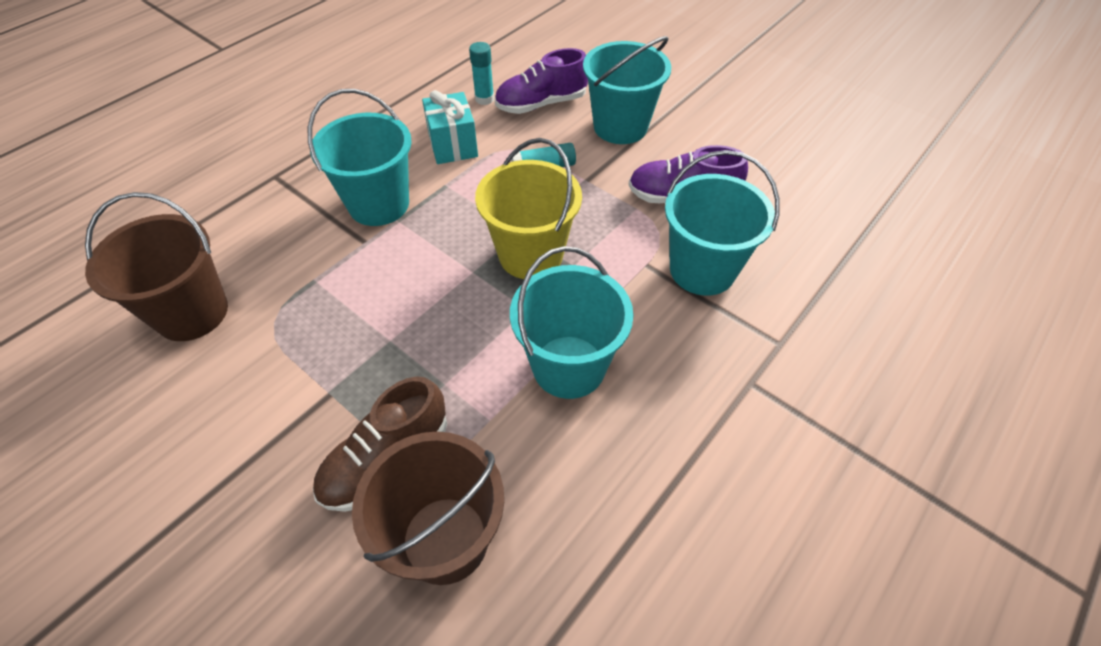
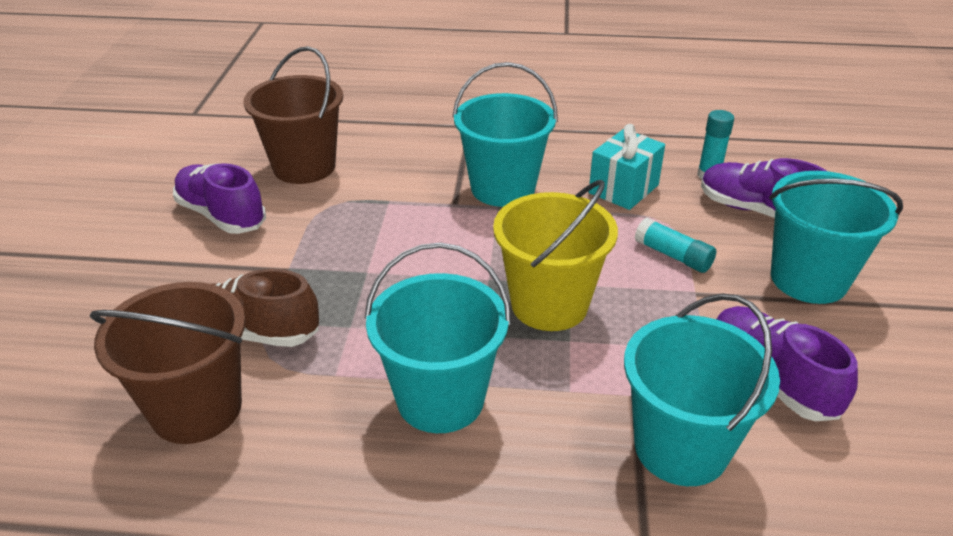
camera: 55 degrees right, 15 degrees down
none -> purple shoe [173,163,266,234]

